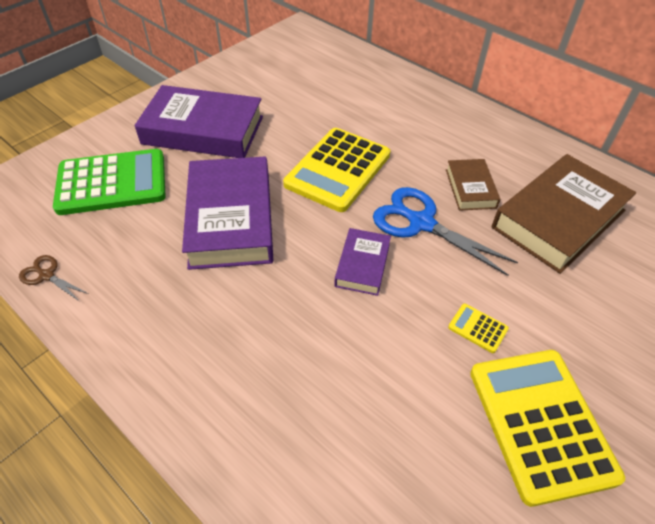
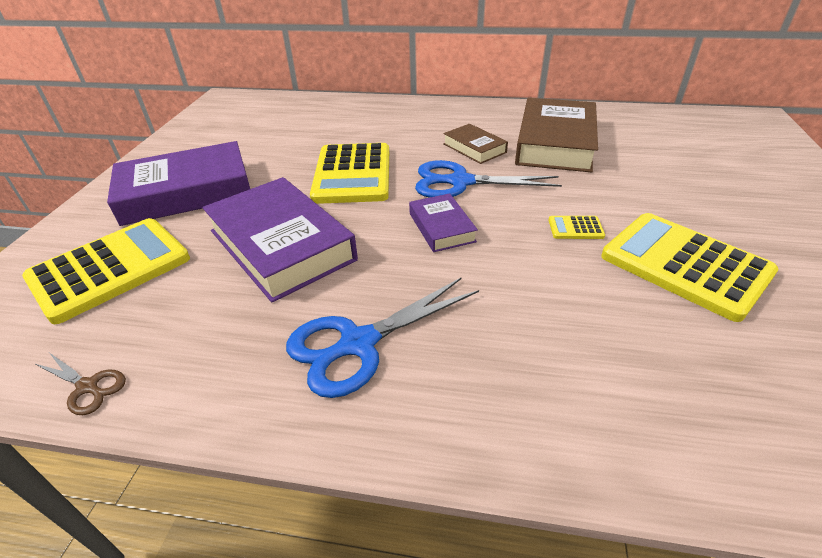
camera: 30 degrees left, 10 degrees down
brown scissors [19,255,89,302] -> brown scissors turned 150 degrees counterclockwise [35,353,126,415]
green calculator [53,149,166,215] -> yellow calculator [22,218,190,324]
none -> blue scissors [286,277,479,398]

